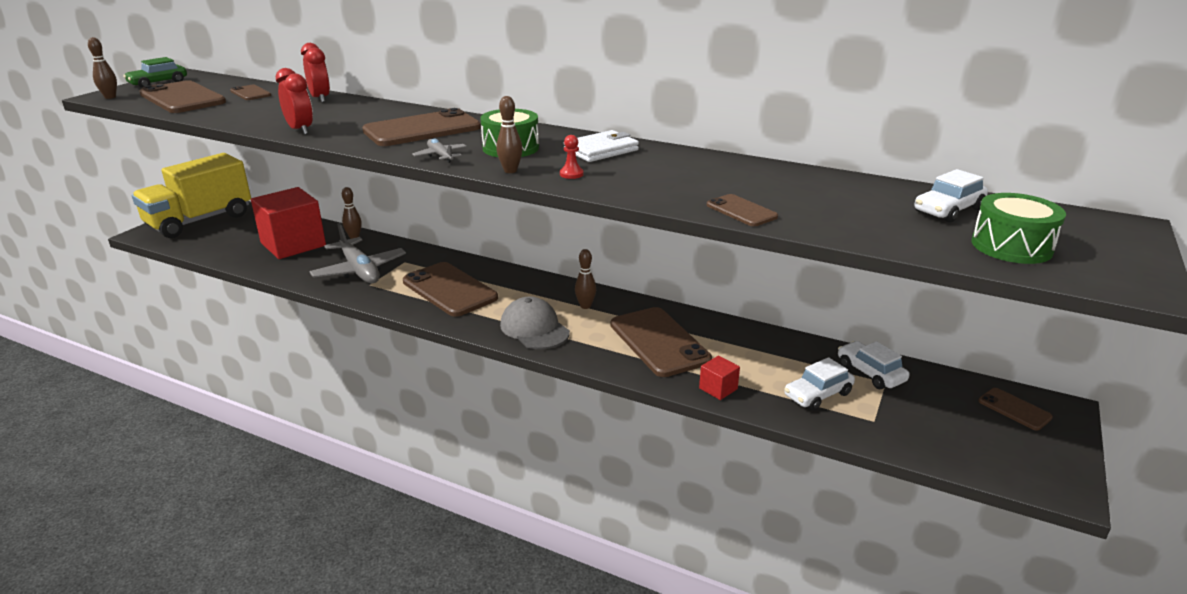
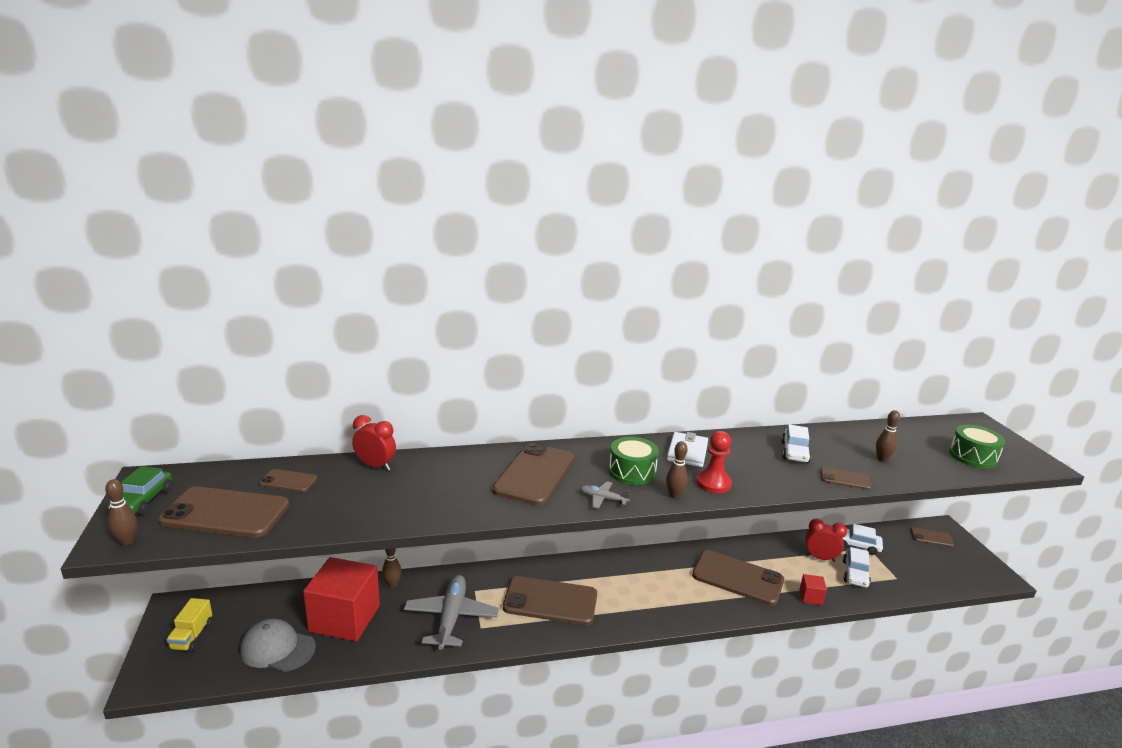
camera: 40 degrees left, 5 degrees down
yellow truck [132,153,251,238] -> yellow truck [166,598,212,652], size x0.42
red clock [275,68,313,135] -> red clock moved to [805,519,847,562]
grey plane [309,223,406,283] -> grey plane turned 105 degrees counterclockwise [404,575,499,650]
grey cap [500,297,570,349] -> grey cap moved to [240,618,316,672]
red pawn [560,135,584,179] -> red pawn [696,431,732,493], size x1.85
brown bowling pin [575,249,596,309] -> brown bowling pin moved to [876,410,900,462]
white car [915,169,988,222] -> white car moved to [781,425,811,463]

